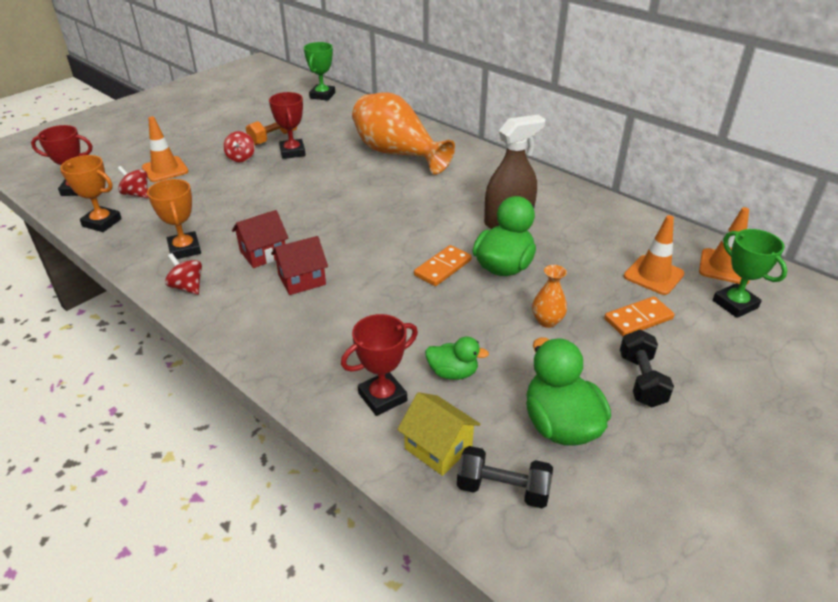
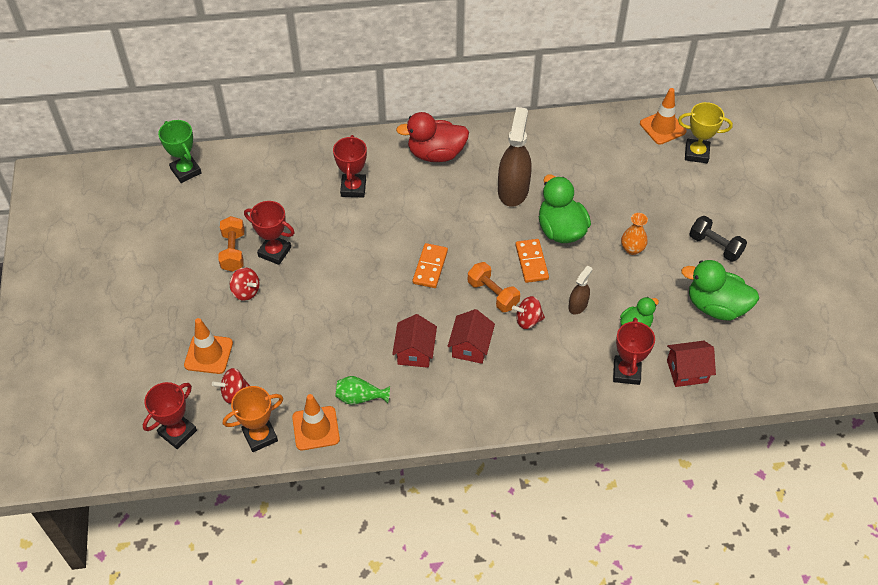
camera: 50 degrees left, 15 degrees up
orange trophy [147,179,201,259] -> green vase [335,376,390,405]
red spinning top [165,253,202,295] -> red spinning top moved to [512,296,545,329]
orange vase [352,93,455,175] -> red trophy [333,135,367,197]
yellow house [397,392,481,476] -> red house [667,341,716,387]
black dumbbell [457,446,553,508] -> none
orange domino [604,296,675,336] -> orange domino moved to [413,243,448,288]
orange traffic cone [624,215,684,295] -> orange traffic cone moved to [292,394,340,450]
green trophy [713,229,787,318] -> yellow trophy [678,102,733,163]
none -> red duck [396,112,469,162]
none -> orange dumbbell [468,262,520,312]
none -> brown spray bottle [568,265,592,315]

